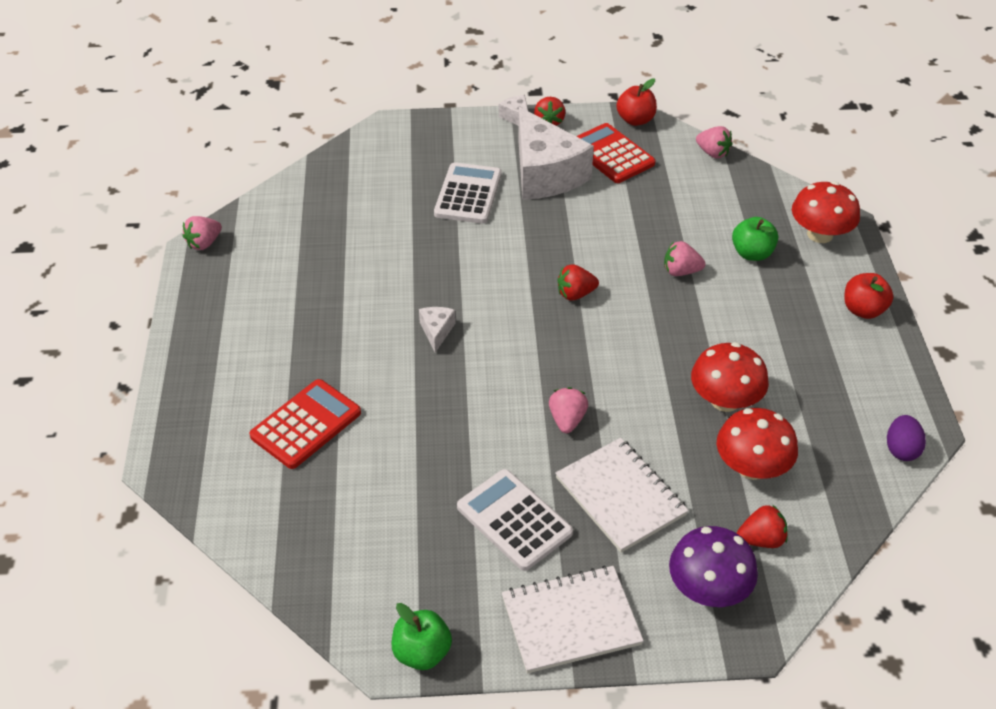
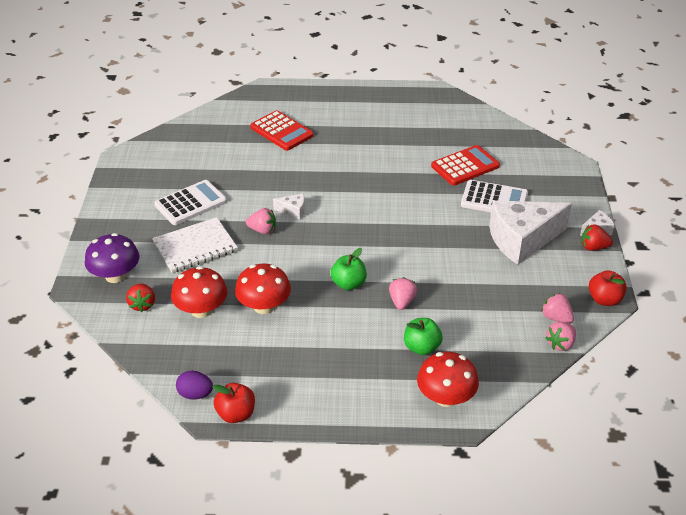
camera: 95 degrees right, 5 degrees down
pink strawberry [183,216,222,250] -> pink strawberry moved to [541,293,574,324]
green apple [392,603,452,670] -> green apple moved to [331,248,367,290]
white cheese [419,307,456,353] -> white cheese moved to [273,194,305,219]
white notebook [502,565,644,673] -> none
red strawberry [558,264,599,300] -> none
red calculator [576,123,656,183] -> red calculator moved to [431,145,500,185]
red apple [844,273,894,319] -> red apple moved to [212,383,255,423]

